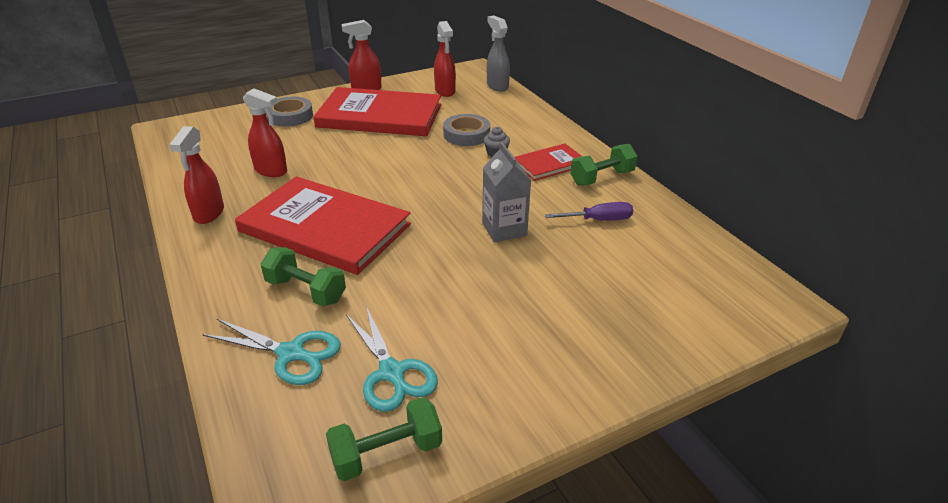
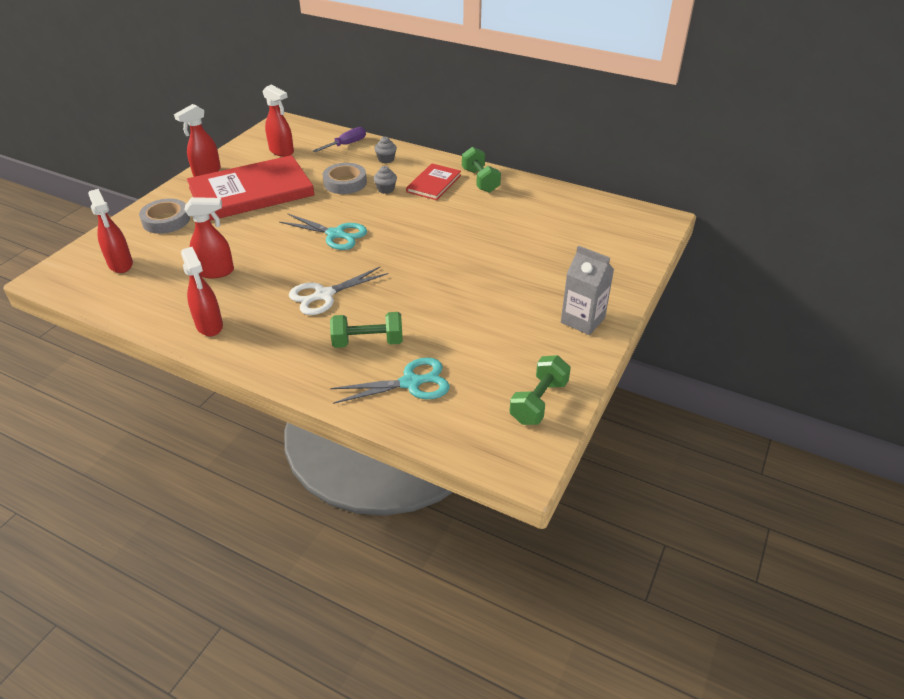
camera: 35 degrees left, 5 degrees up
red book [235,176,411,275] -> white scissors [289,266,389,315]
turquoise scissors [346,306,438,412] -> turquoise scissors moved to [279,214,367,250]
grey carton [482,142,531,242] -> grey carton moved to [561,245,614,335]
grey spray bottle [487,16,510,92] -> none
purple screwdriver [545,202,633,221] -> purple screwdriver moved to [313,127,366,152]
green dumbbell [570,144,638,186] -> green dumbbell turned 45 degrees counterclockwise [462,147,501,193]
none -> red spray bottle [88,189,133,273]
none -> grey cupcake [375,137,397,163]

